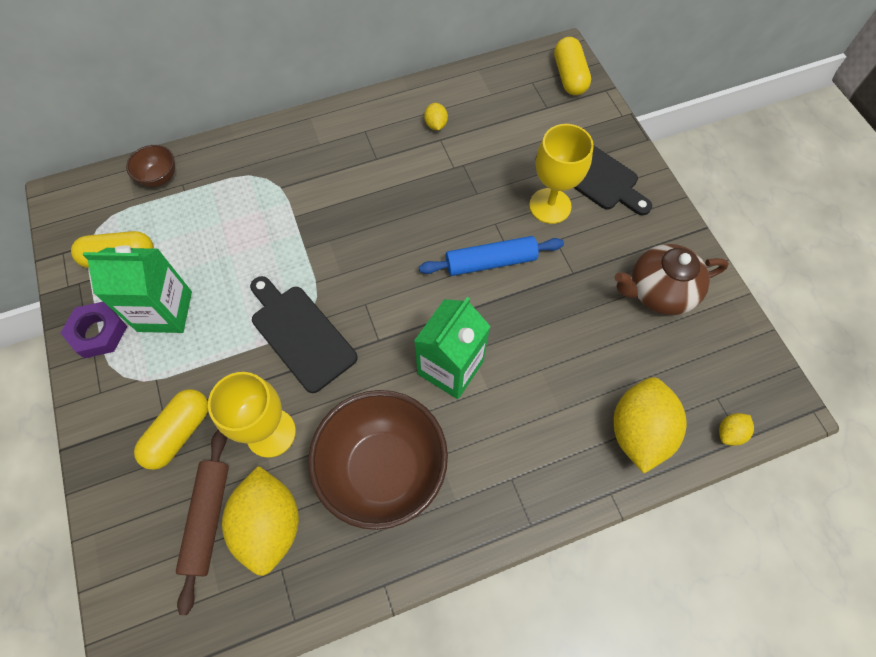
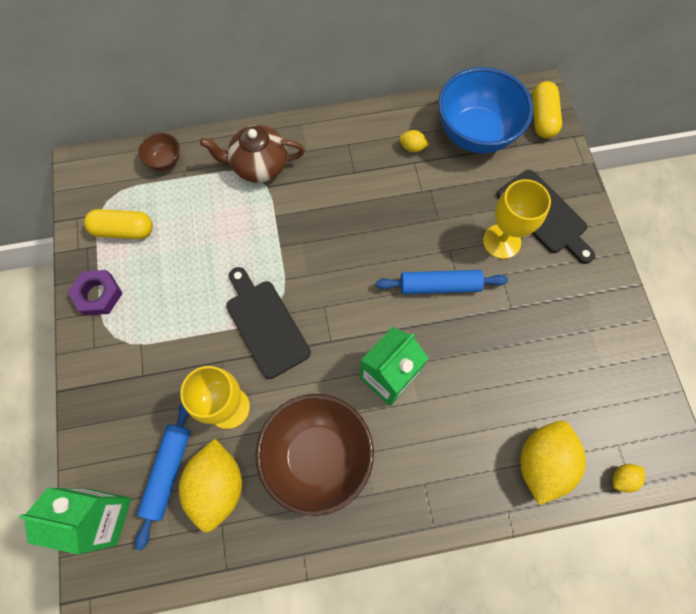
camera: 10 degrees right, 5 degrees up
green carton [83,245,192,333] -> green carton moved to [19,488,131,555]
yellow capsule [134,389,208,470] -> none
brown rolling pin [176,430,229,615] -> blue rolling pin [135,403,191,551]
yellow lemon [424,103,448,130] -> yellow lemon turned 75 degrees counterclockwise [399,130,429,152]
brown teapot [615,244,729,315] -> brown teapot moved to [200,125,305,183]
none -> blue bowl [438,67,533,153]

